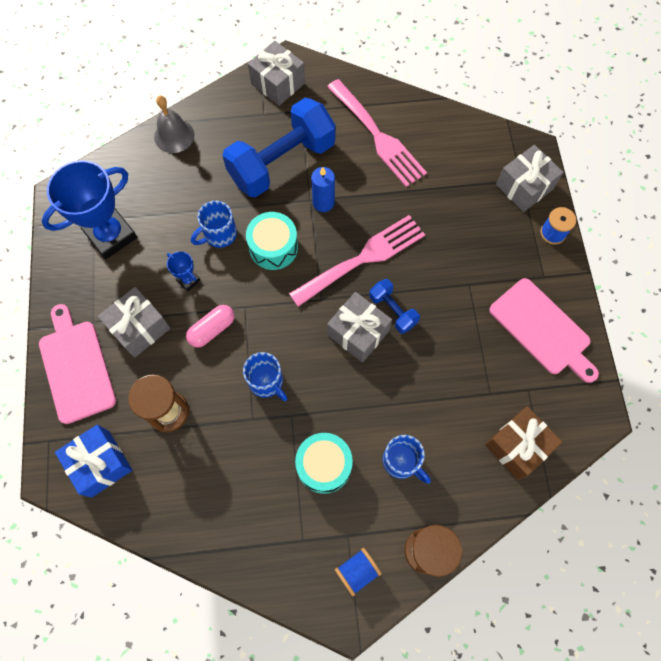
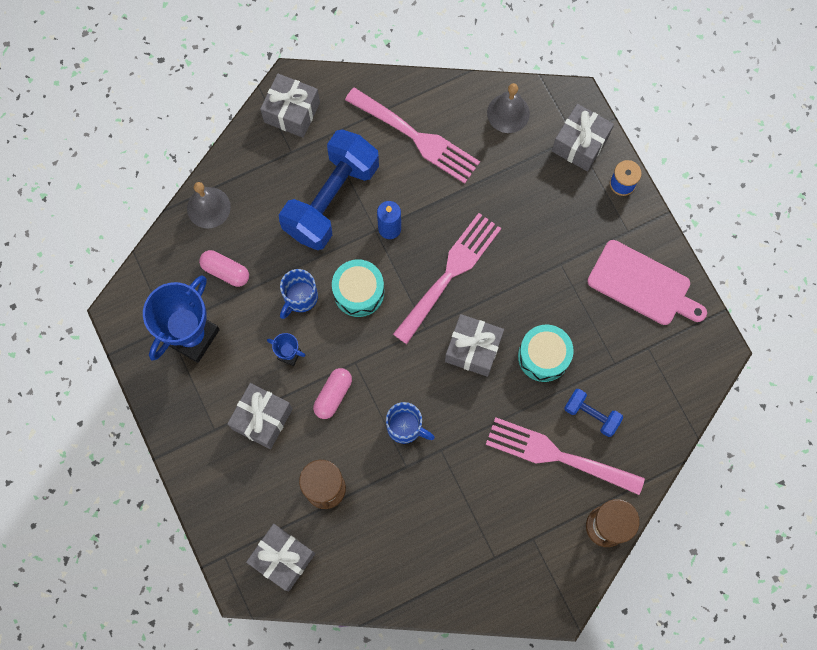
camera: 20 degrees left, 5 degrees up
pink cutting board [39,304,116,424] -> none
blue gift [55,425,132,498] -> grey gift [246,524,315,591]
turquoise drum [295,433,353,494] -> turquoise drum moved to [518,325,574,382]
blue spool [335,548,382,596] -> none
blue dumbbell [369,279,420,334] -> blue dumbbell moved to [564,389,623,437]
blue mug [382,435,431,484] -> pink fork [486,417,645,495]
brown gift [485,407,562,480] -> none
none -> pink capsule [199,250,249,287]
none -> grey bell [487,83,530,133]

